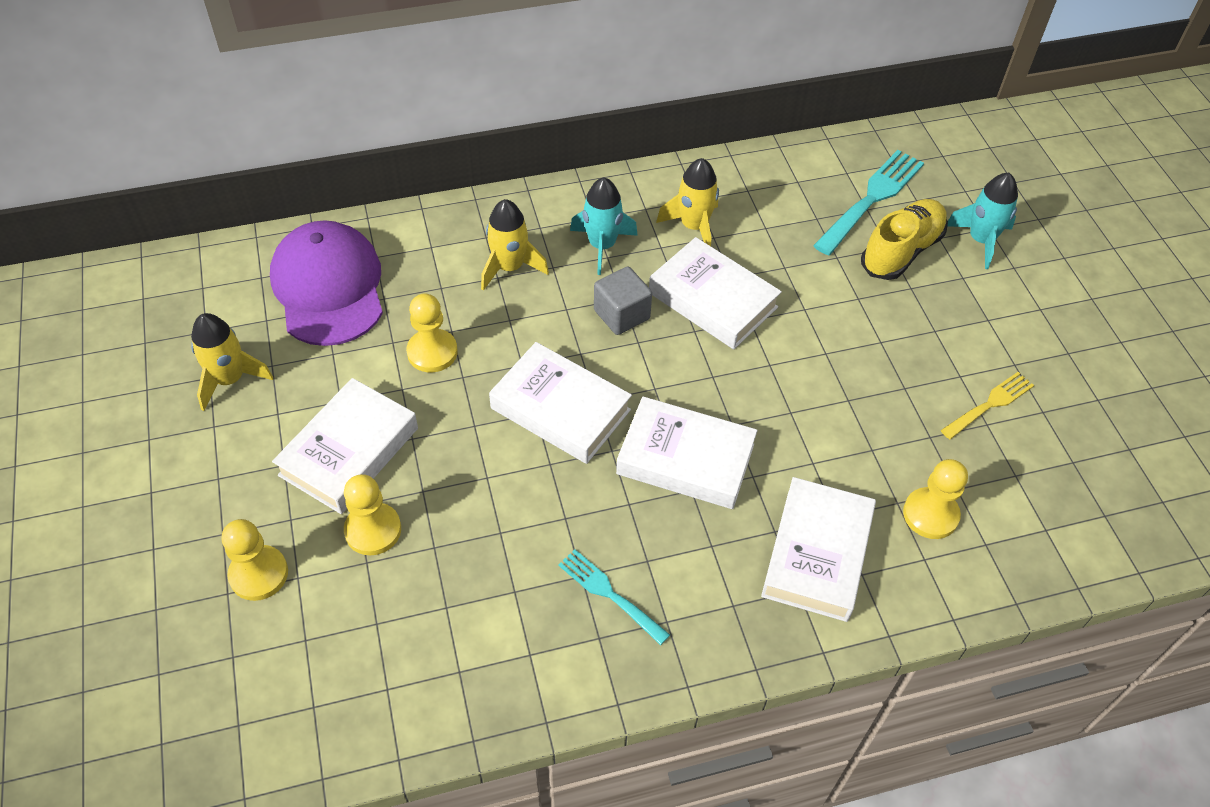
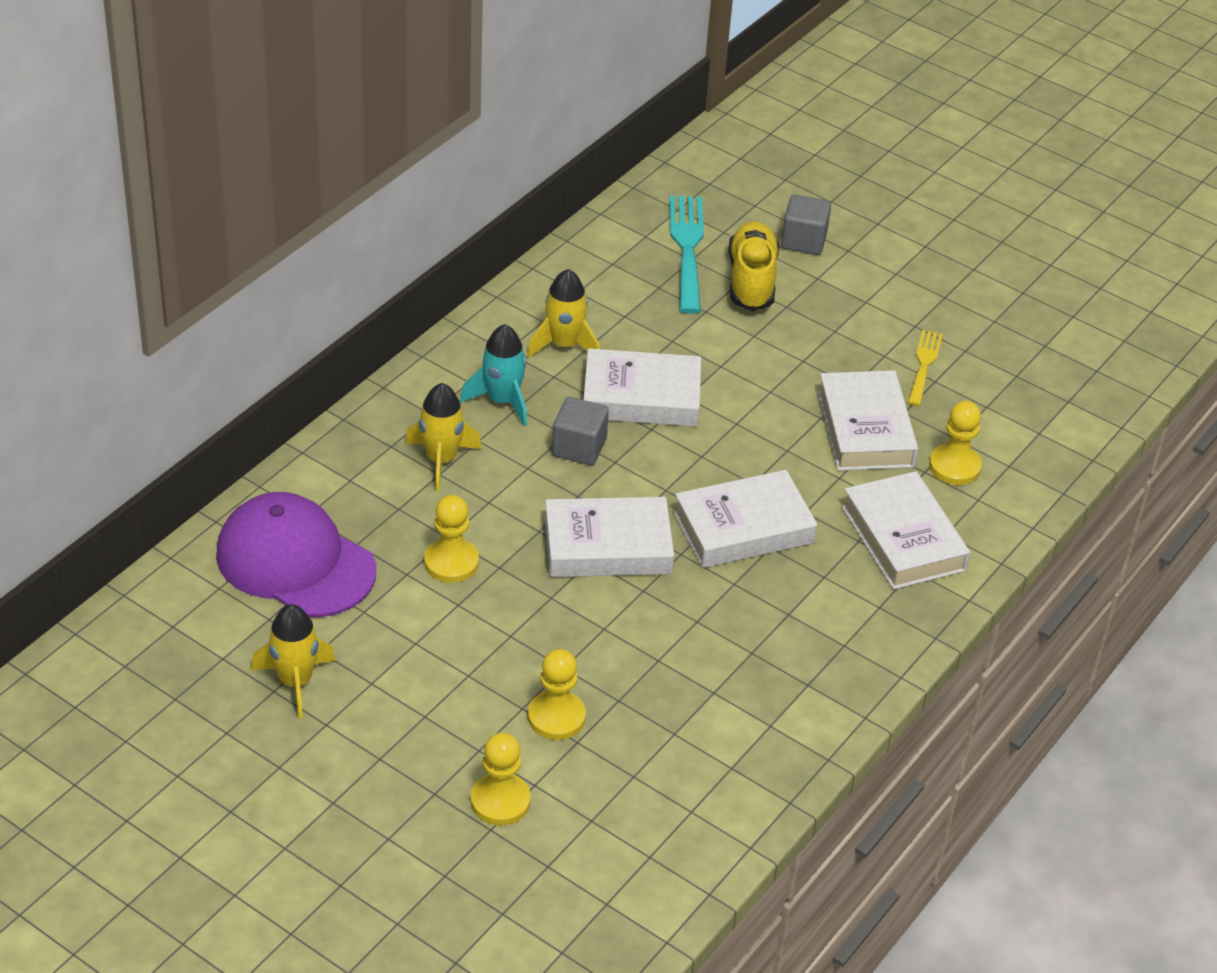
camera: 40 degrees left, 10 degrees down
white book [272,378,418,514] -> white book moved to [818,370,918,471]
turquoise fork [558,549,670,645] -> none
turquoise rocket [948,173,1018,269] -> grey cube [781,194,831,255]

